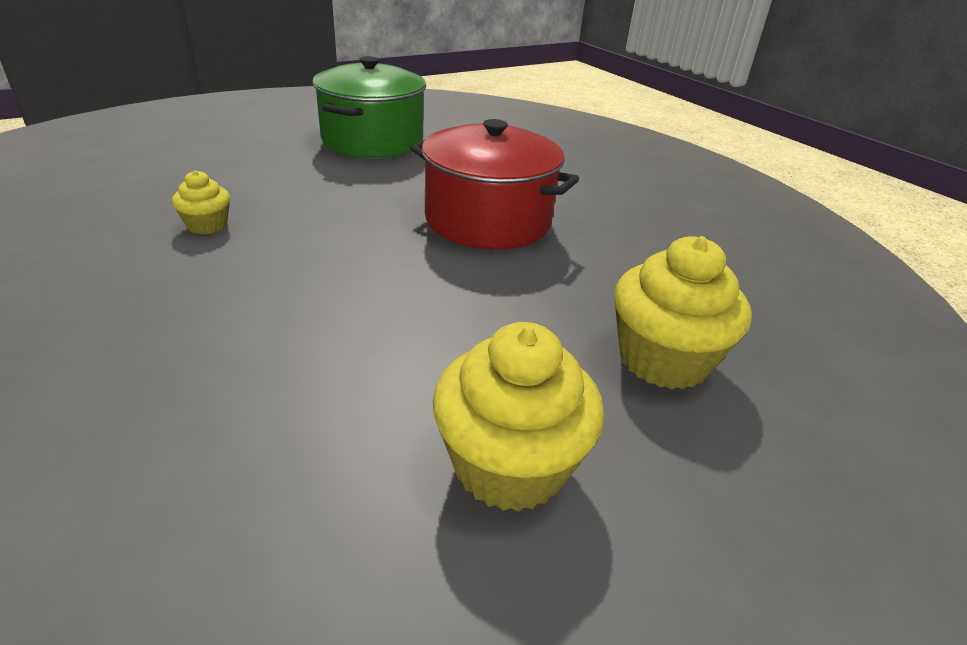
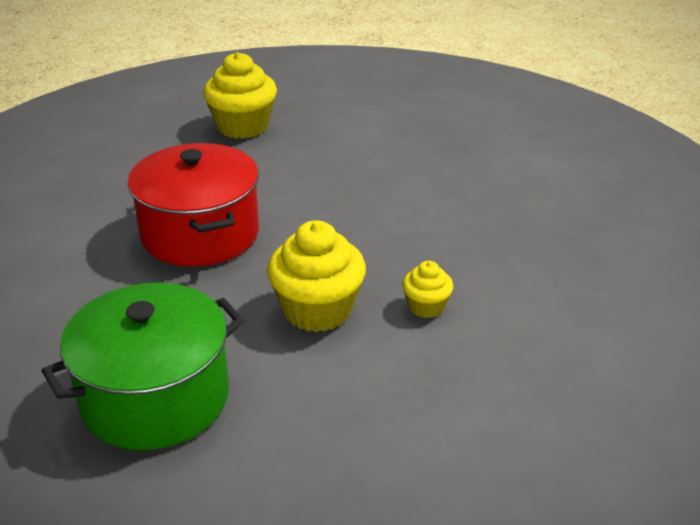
camera: 140 degrees left, 0 degrees up
yellow cupcake [433,322,604,512] -> yellow cupcake moved to [267,220,366,332]

